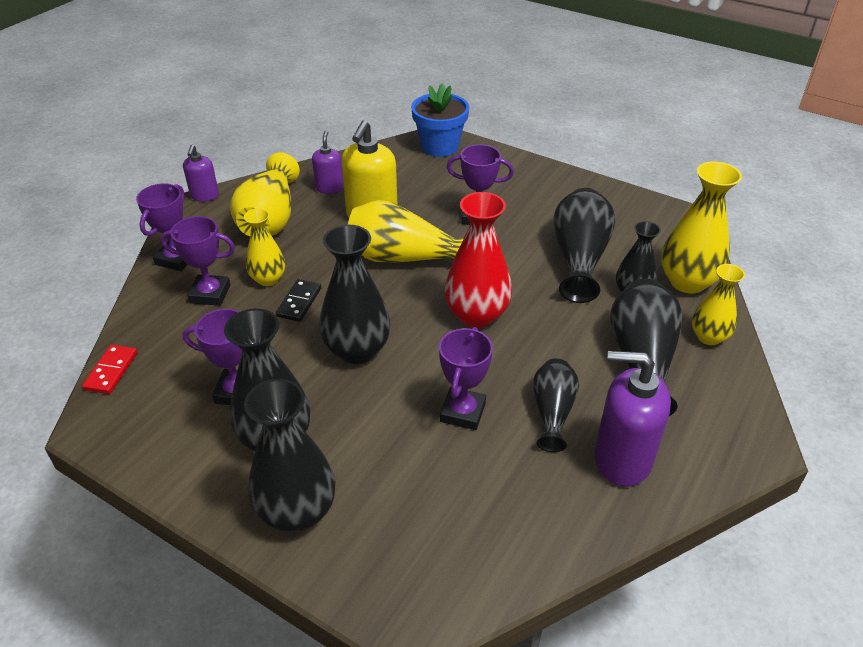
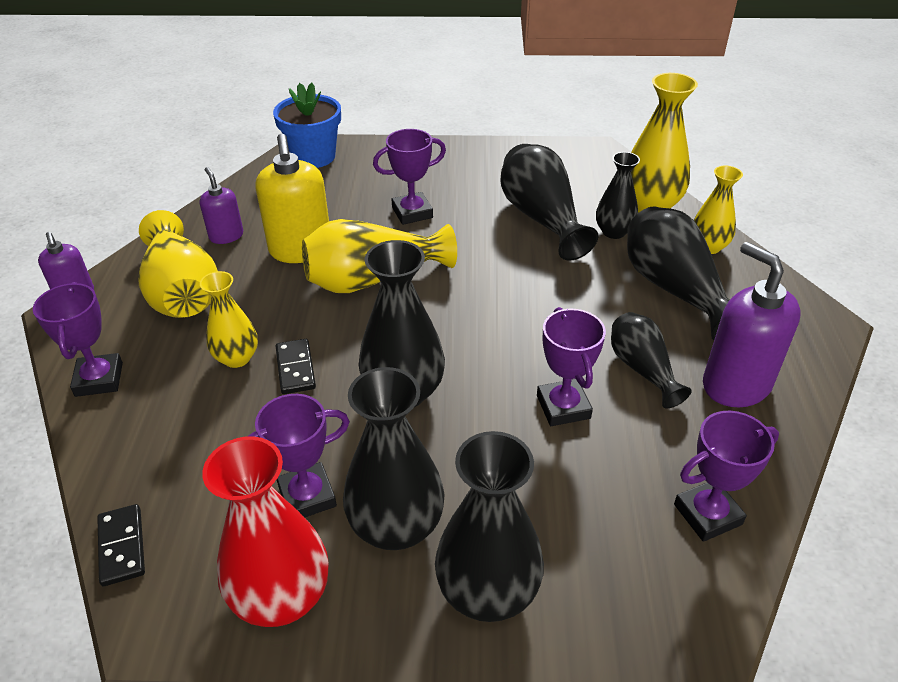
camera: 30 degrees left, 0 degrees up
red domino [82,345,137,394] -> black domino [97,504,145,586]
purple trophy [161,216,235,306] -> purple trophy moved to [674,411,779,542]
red vase [444,192,512,328] -> red vase moved to [202,436,328,627]
purple soap dispenser [594,351,671,487] -> purple soap dispenser turned 75 degrees clockwise [703,242,801,407]

